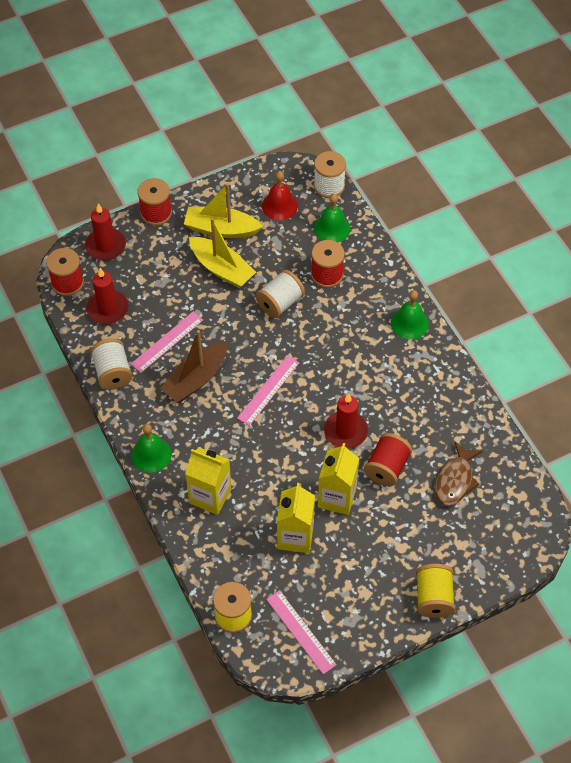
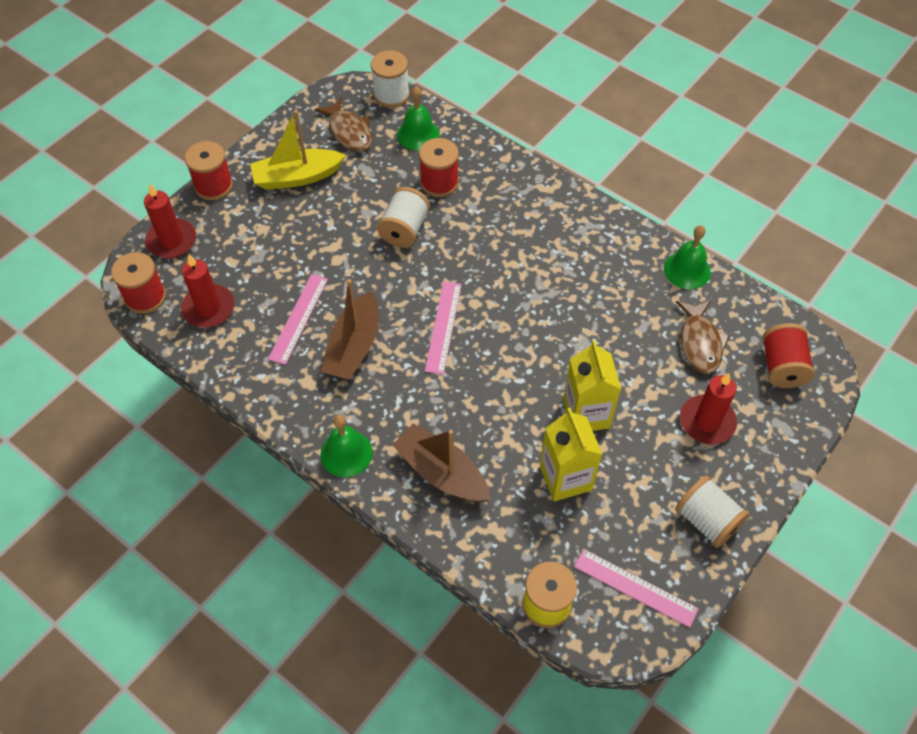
camera: 25 degrees left, 0 degrees up
white spool [90,338,132,390] -> white spool moved to [675,475,749,548]
yellow carton [185,448,231,515] -> brown boat [392,424,490,502]
yellow boat [189,218,256,288] -> none
red bell [262,171,298,221] -> brown fish [315,97,372,152]
red candle [324,394,368,449] -> red candle moved to [680,373,737,445]
red spool [364,433,412,486] -> red spool moved to [762,323,815,388]
green bell [391,290,429,340] -> green bell moved to [664,225,711,289]
yellow spool [416,564,455,618] -> none

